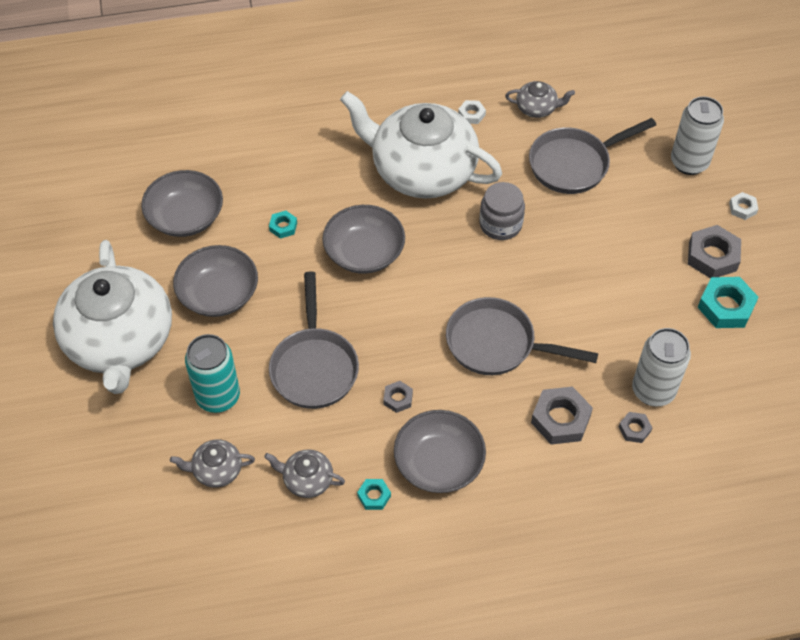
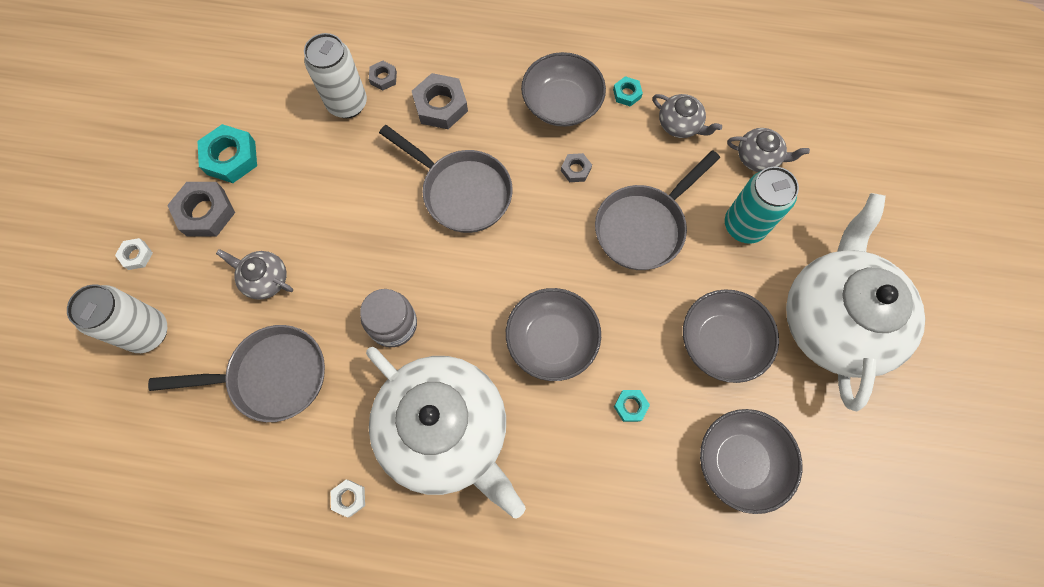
camera: 160 degrees left, 15 degrees up
grey pan [269,271,359,409] -> grey pan turned 150 degrees counterclockwise [595,150,720,270]
grey teapot [505,81,575,118] -> grey teapot moved to [216,249,293,300]

